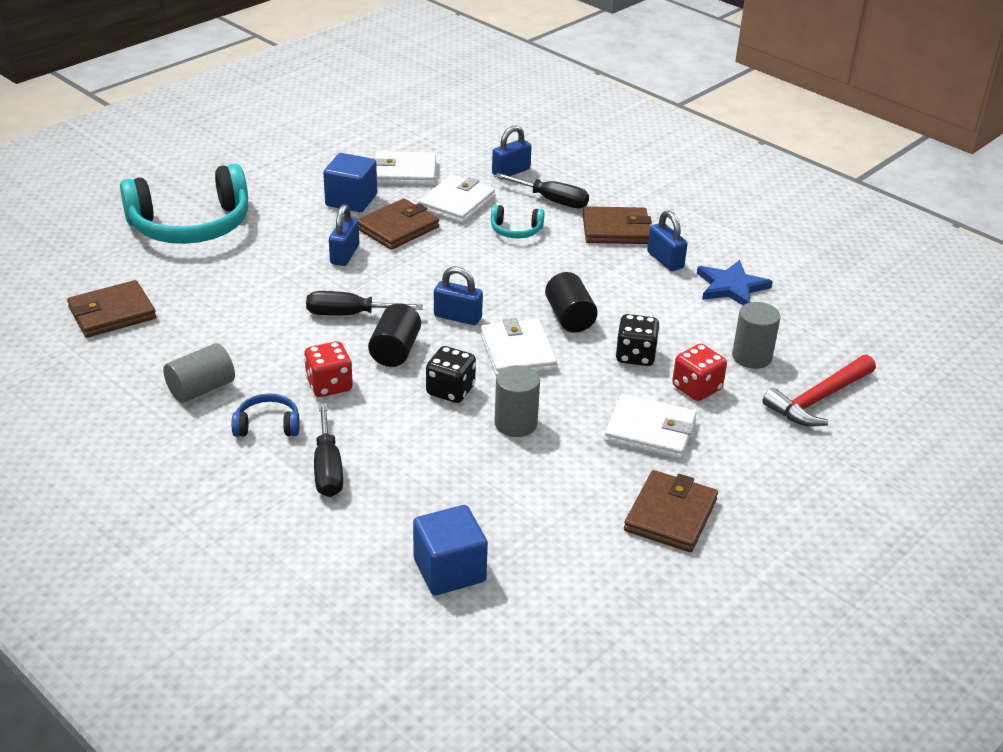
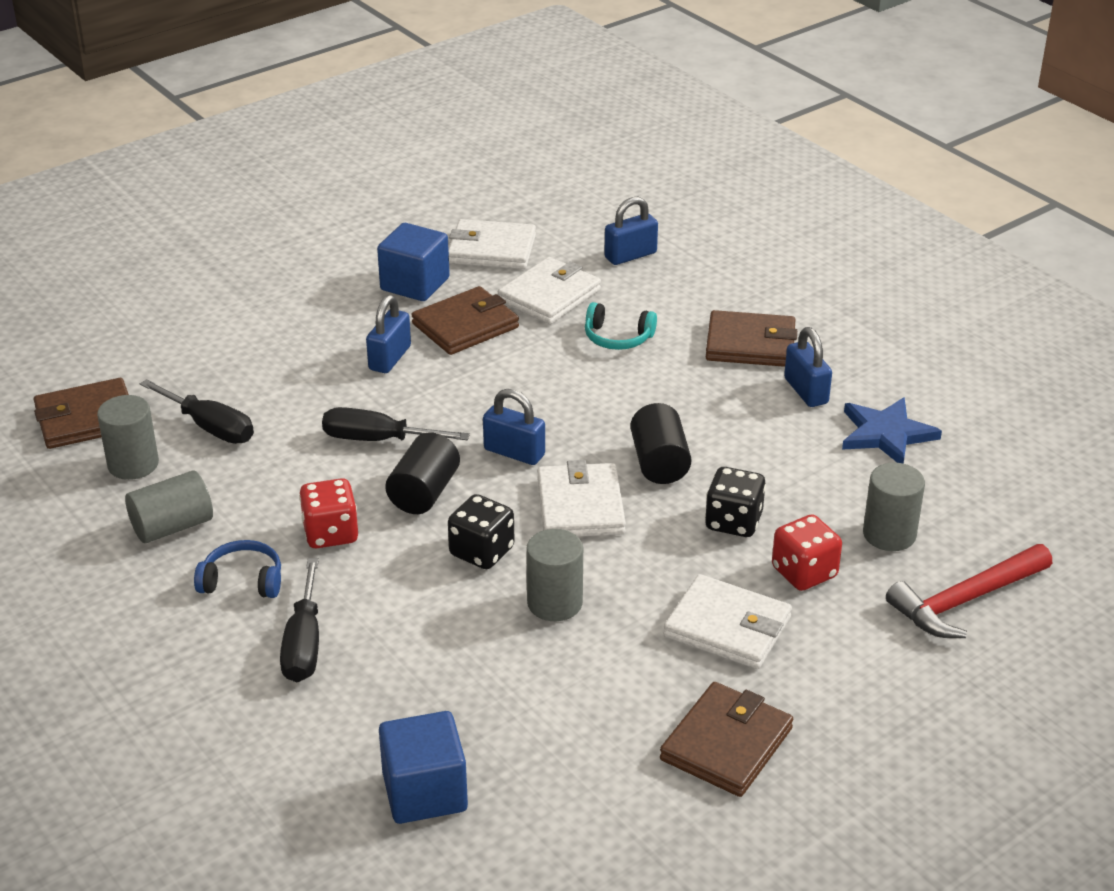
camera: 10 degrees right, 0 degrees up
turquoise headphones [120,164,248,244] -> none
black screwdriver [495,173,589,208] -> black screwdriver moved to [140,379,254,444]
none -> grey cylinder [97,395,159,480]

